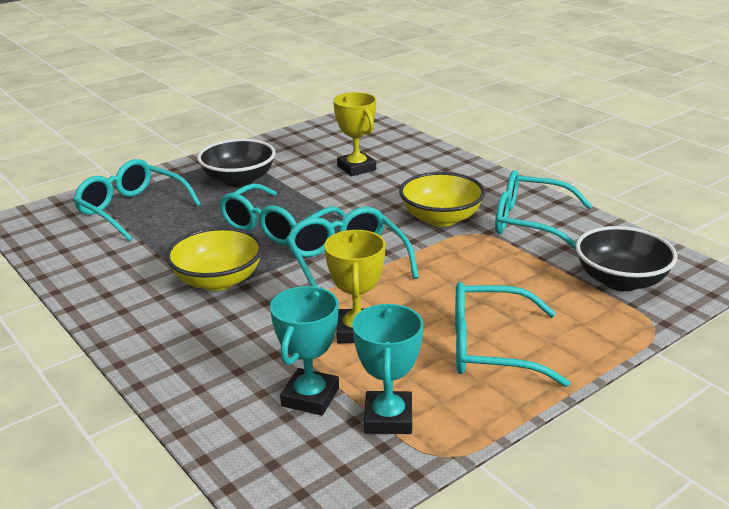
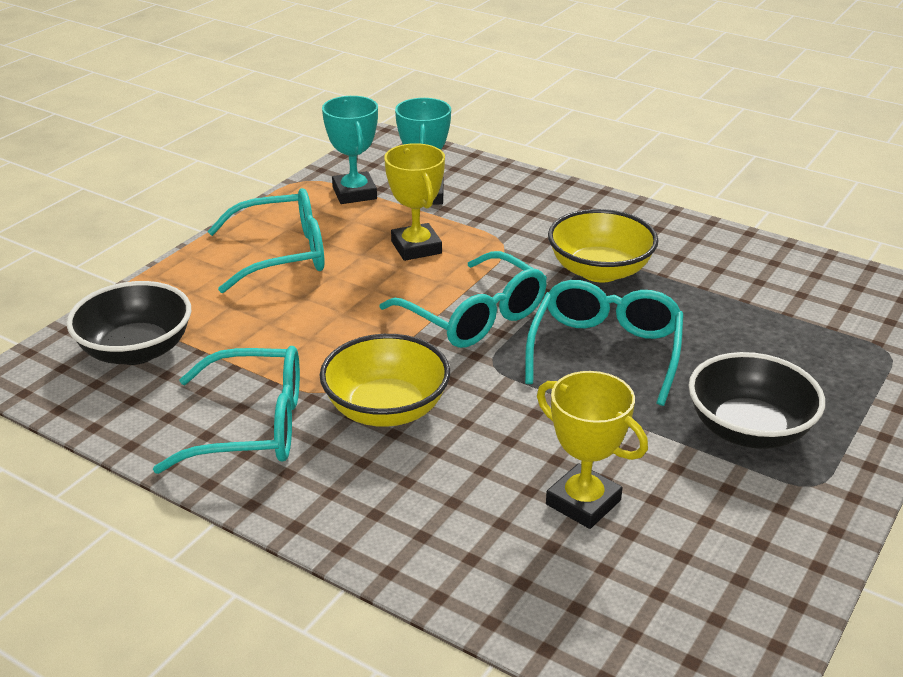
camera: 160 degrees right, 5 degrees up
turquoise glasses [73,159,201,241] -> none

